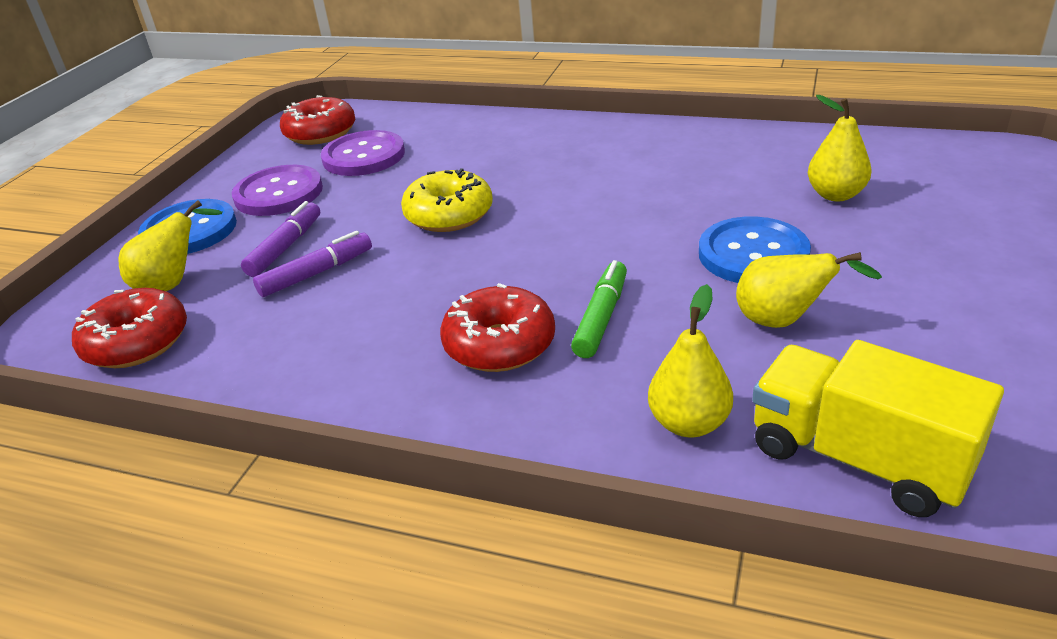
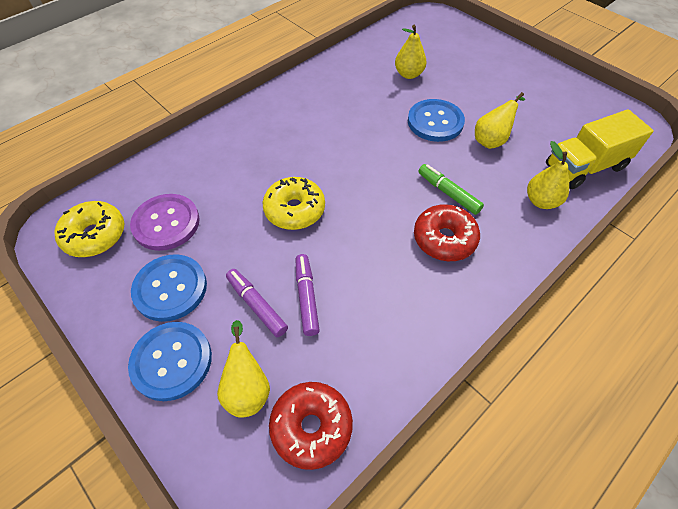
camera: 65 degrees left, 20 degrees up
purple button [232,165,323,216] -> blue button [131,254,207,322]
red donut [280,95,355,145] -> yellow donut [54,201,124,257]

